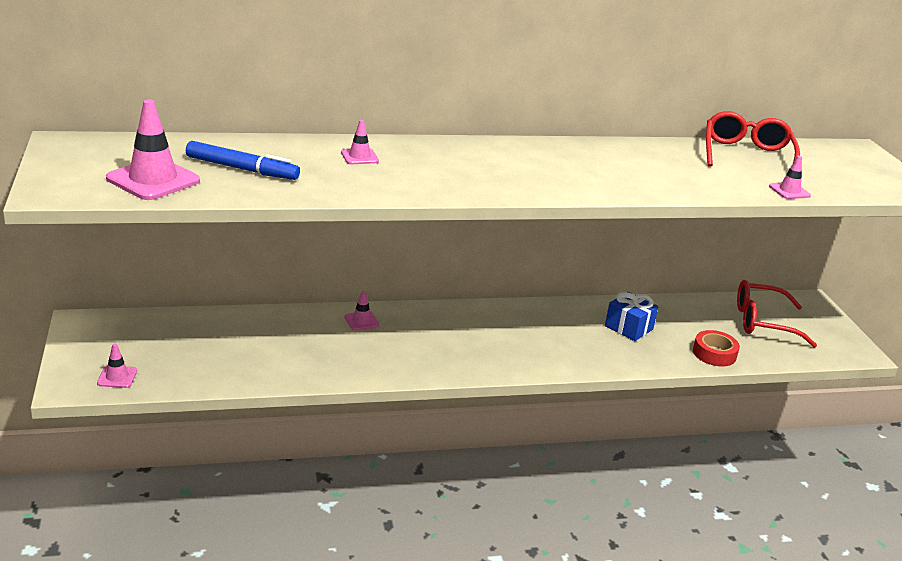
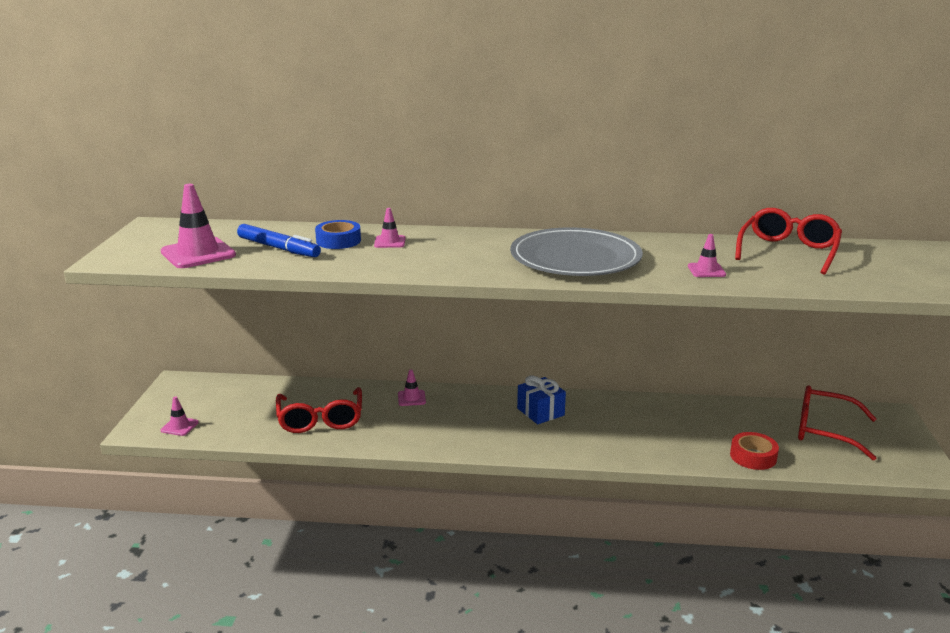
camera: 20 degrees right, 5 degrees down
blue gift [605,292,658,341] -> blue gift moved to [517,376,566,424]
pink traffic cone [769,156,811,199] -> pink traffic cone moved to [688,234,726,277]
none -> red glasses [276,387,362,433]
none -> blue tape [315,220,361,249]
none -> grey plate [510,227,643,276]

